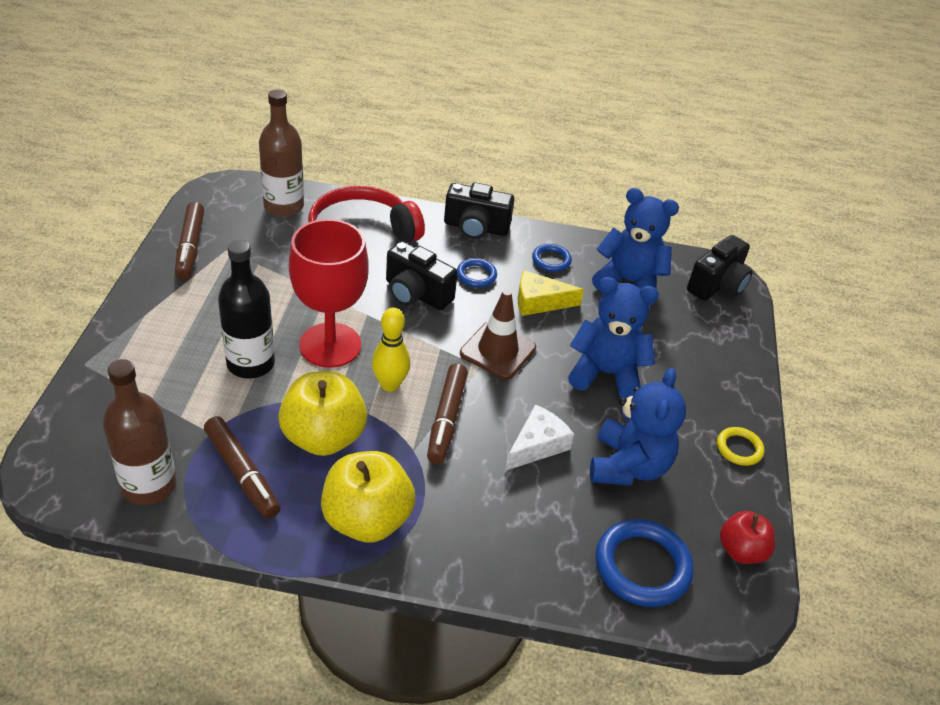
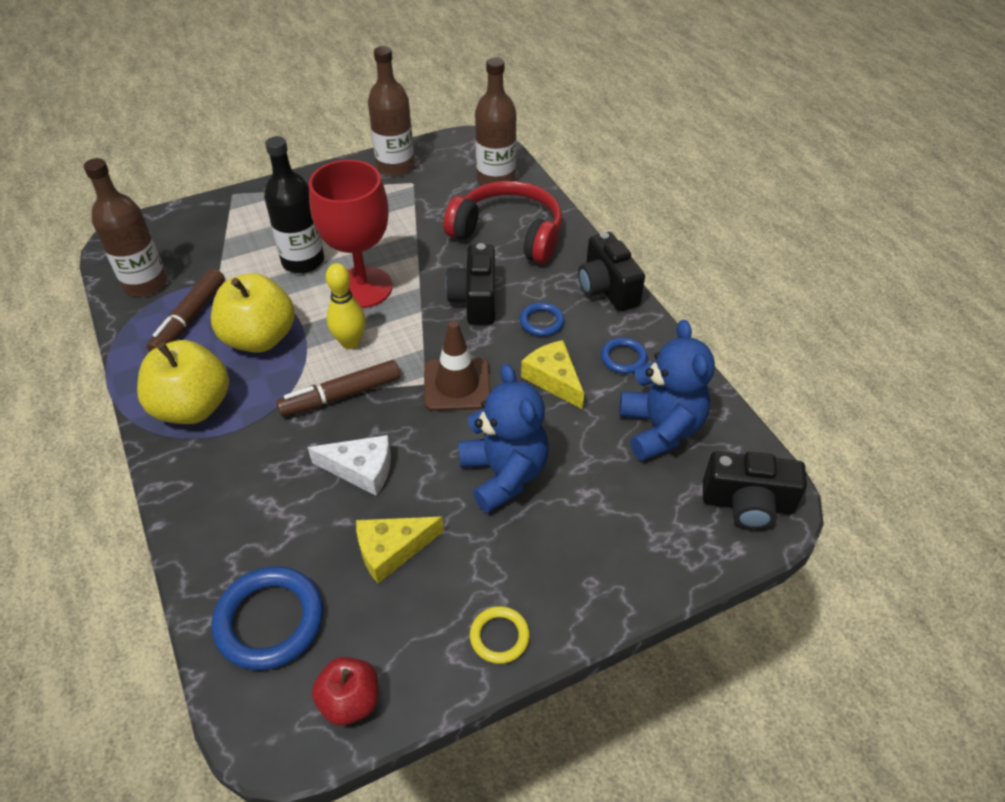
camera: 60 degrees right, 5 degrees up
brown marker [175,202,204,280] -> brown bottle [368,46,415,176]
blue teddy bear [590,368,686,486] -> yellow cheese [356,517,444,584]

